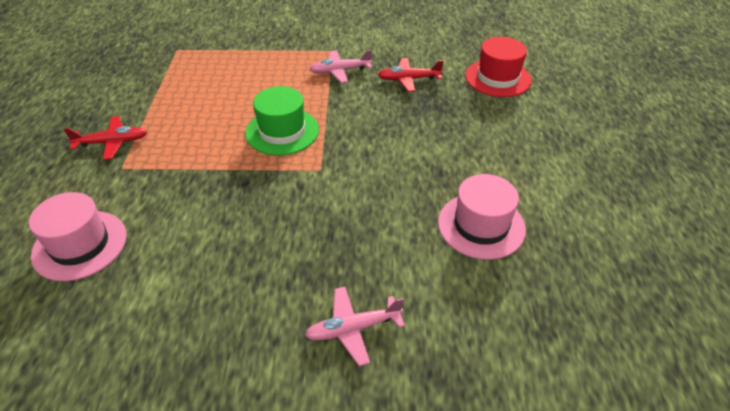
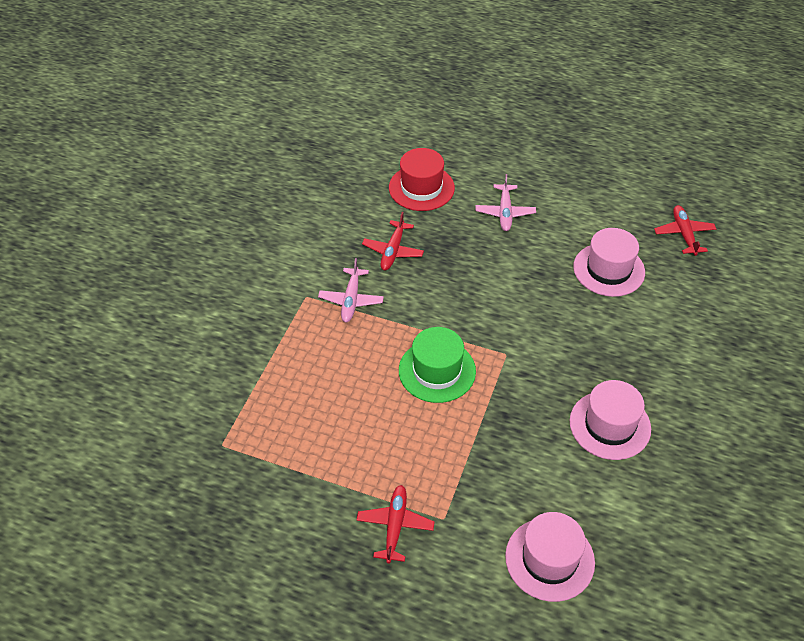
camera: 70 degrees left, 5 degrees up
pink plane [305,287,405,366] -> pink plane moved to [476,174,536,231]
none -> pink hat [570,380,651,460]
none -> red plane [654,205,716,256]

